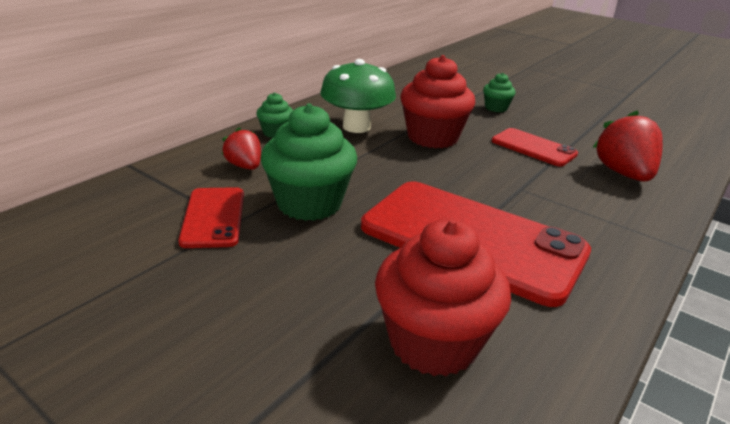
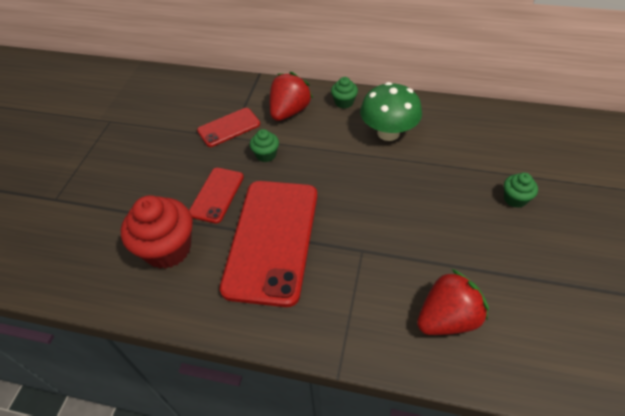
camera: 70 degrees right, 20 degrees up
red strawberry [222,127,261,170] -> red strawberry [270,72,313,121], size x1.66
green cupcake [261,103,357,221] -> green cupcake [250,129,279,162], size x0.50
red cupcake [400,55,475,148] -> none
red phone [492,128,578,167] -> red phone moved to [189,168,244,223]

